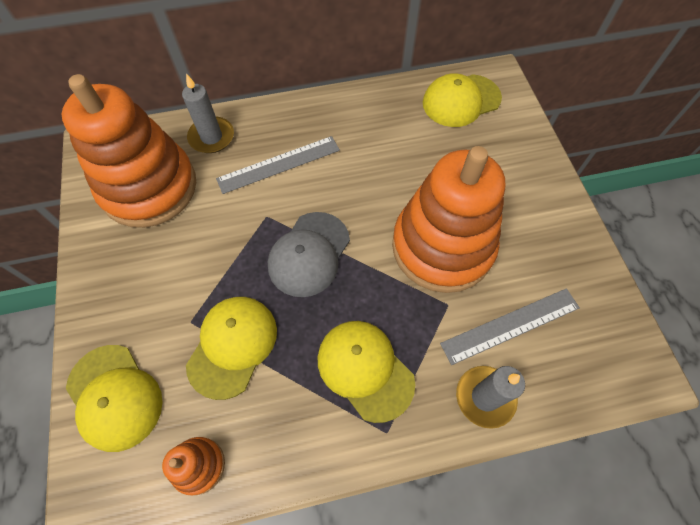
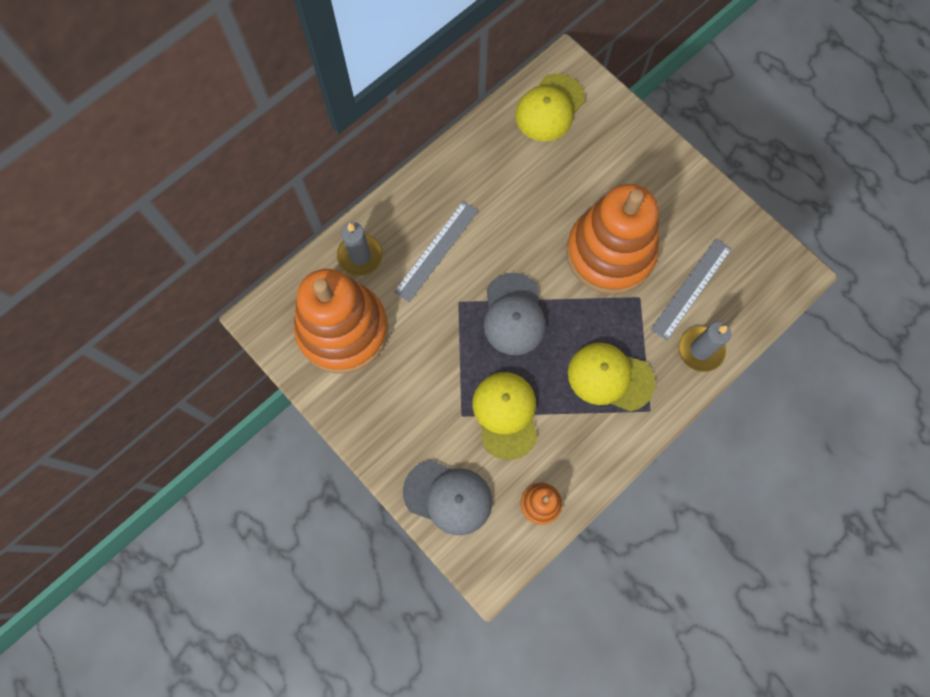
camera: 30 degrees left, 10 degrees up
yellow cap [66,345,163,452] -> grey cap [403,460,492,535]

